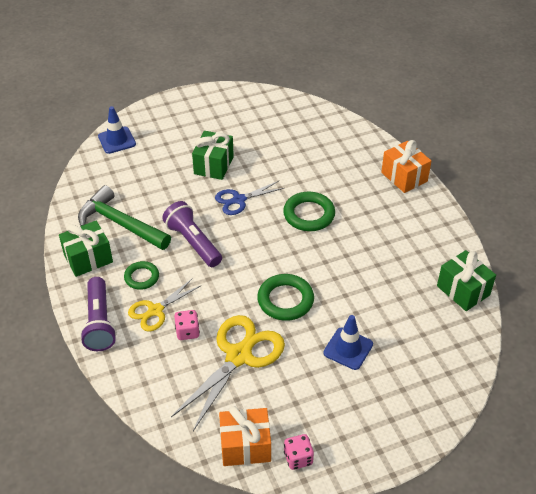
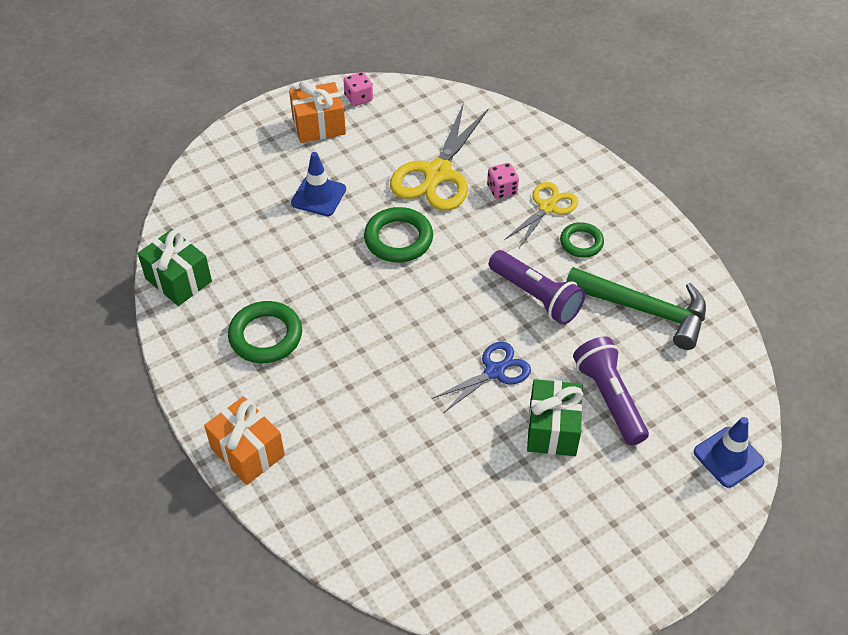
camera: 170 degrees right, 5 degrees up
green gift [59,221,113,277] -> none
purple flashlight [80,277,117,351] -> purple flashlight moved to [573,337,649,446]
orange gift [219,406,271,466] -> orange gift moved to [289,80,346,143]
green ring [283,192,335,231] -> green ring moved to [228,301,302,363]

